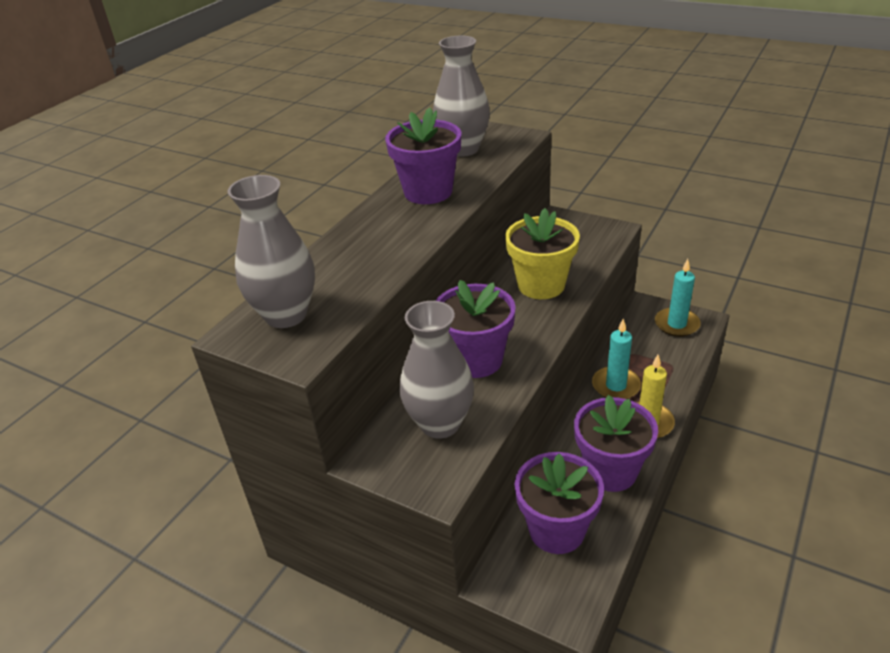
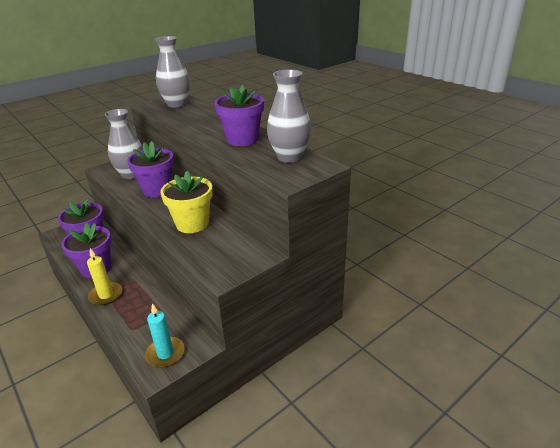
camera: 110 degrees right, 5 degrees down
turquoise candle [592,319,641,399] -> none

